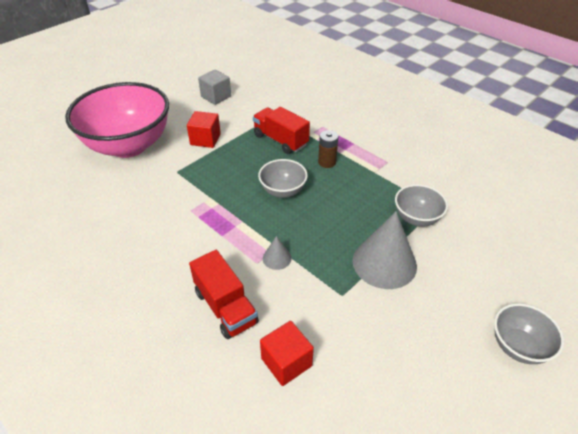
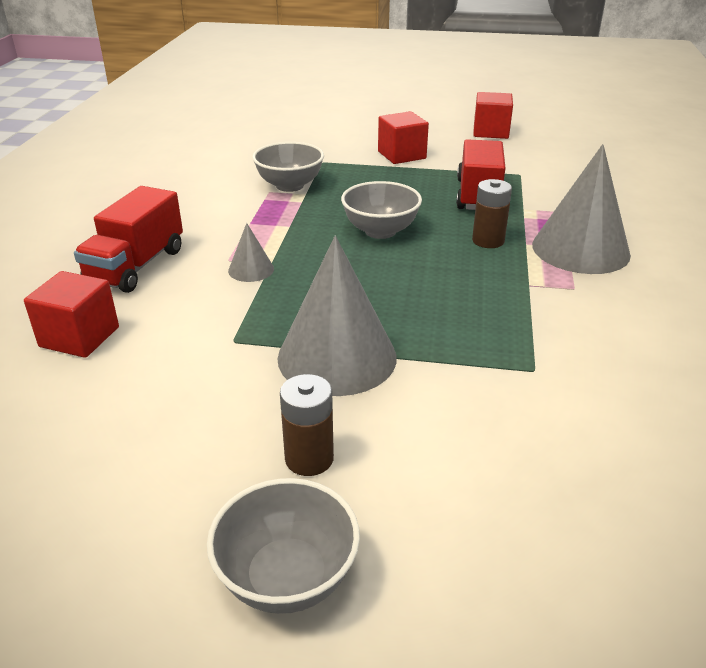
camera: 55 degrees right, 10 degrees down
pink bowl [65,82,169,158] -> none
grey cube [198,70,231,105] -> red cube [473,92,513,139]
grey bowl [395,184,448,227] -> grey bowl moved to [252,142,324,192]
none -> brown battery [280,374,334,476]
none -> grey cone [532,144,631,274]

